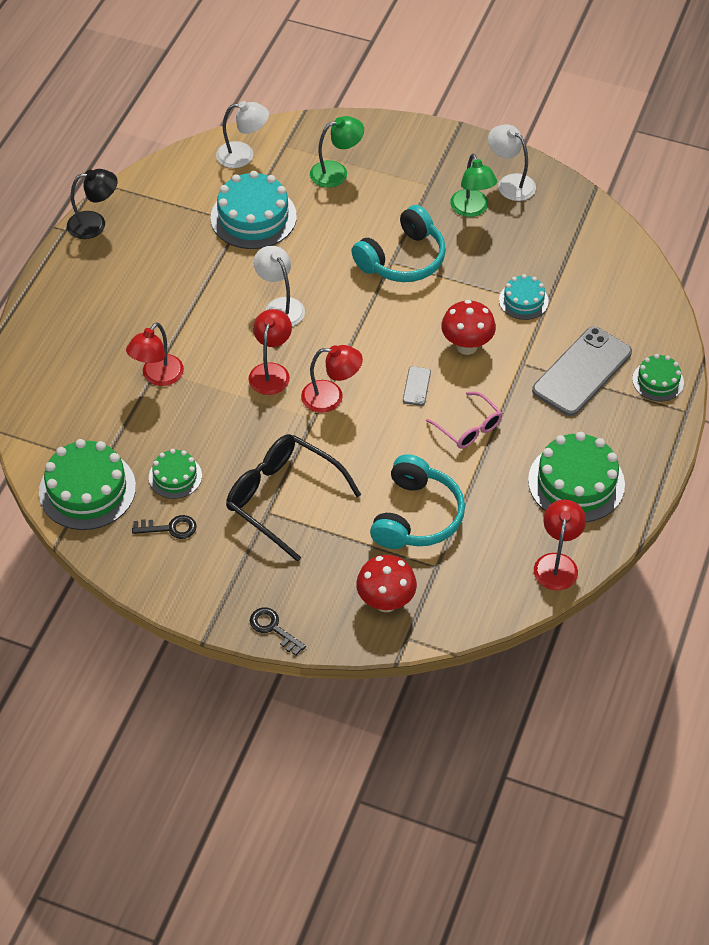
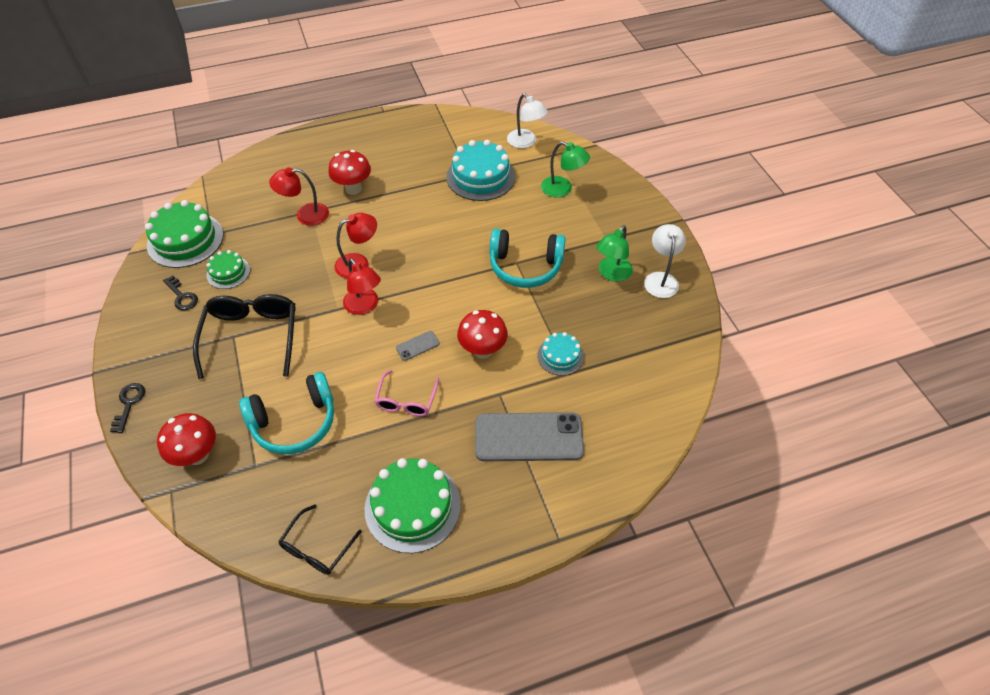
camera: 50 degrees right, 0 degrees up
black lamp [67,169,118,239] -> none
white lamp [254,246,305,326] -> none
red lamp [534,499,586,590] -> black glasses [278,505,362,575]
green cake [632,354,684,401] -> none
none -> red mushroom [328,150,371,195]

